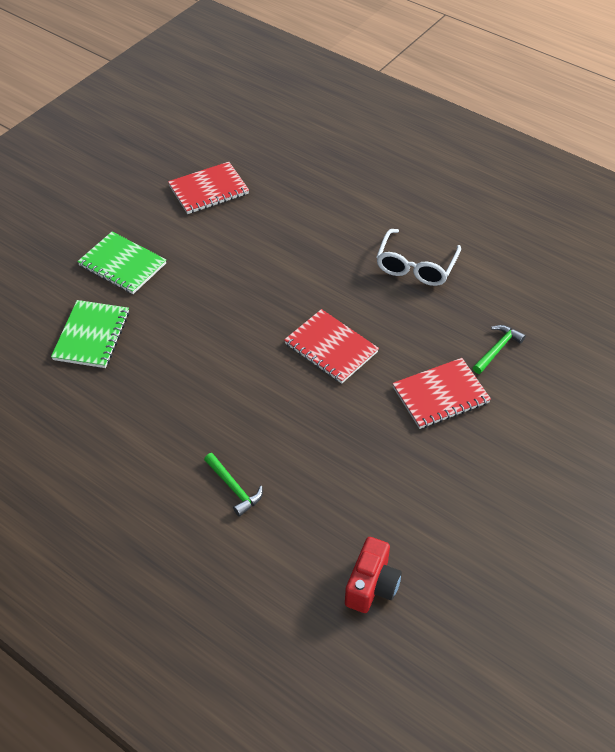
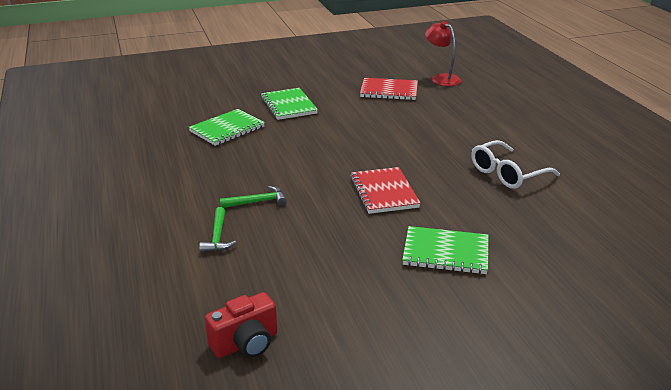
camera: 35 degrees right, 20 degrees down
red notebook [392,358,491,429] -> green notebook [402,226,488,274]
green hammer [473,325,526,374] -> green hammer moved to [220,186,287,208]
none -> red lamp [425,21,461,86]

